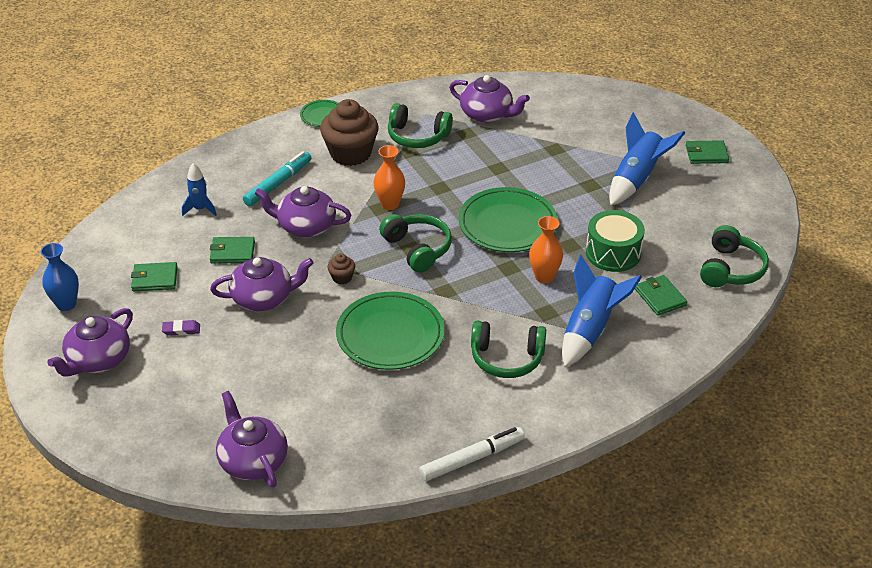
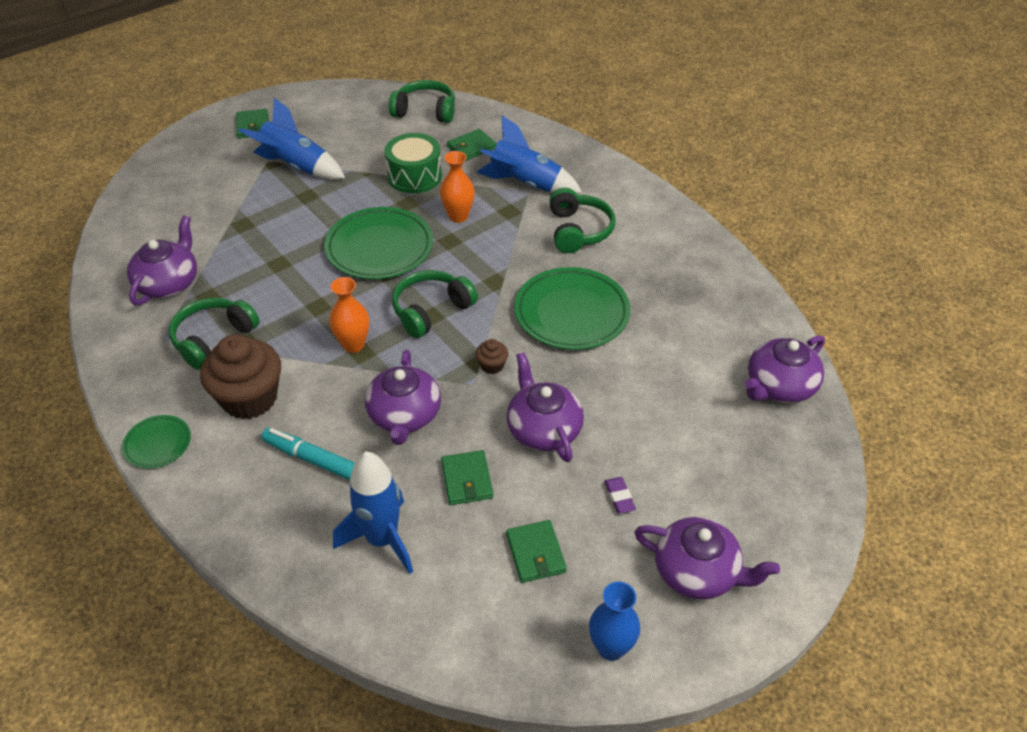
camera: 100 degrees left, 5 degrees up
blue rocket [182,163,217,216] -> blue rocket [333,452,413,574], size x1.74
green headphones [388,103,453,148] -> green headphones turned 150 degrees counterclockwise [169,298,259,370]
white marker [419,427,525,481] -> none

